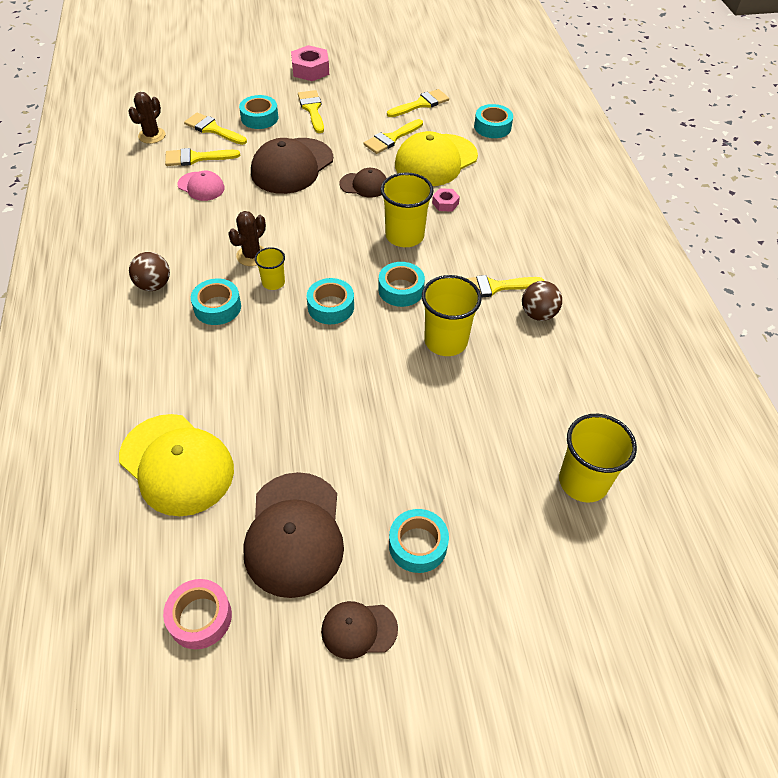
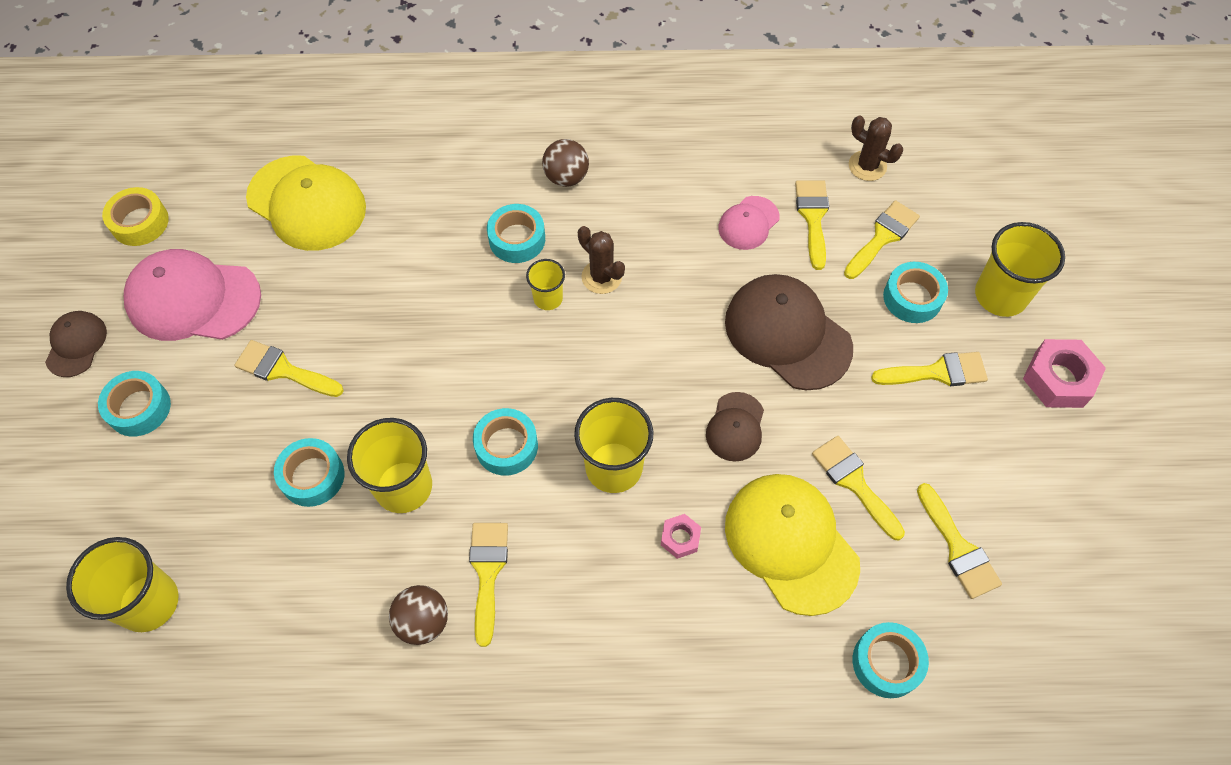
camera: 100 degrees right, 10 degrees up
yellow cap [119,414,234,516] -> yellow cap turned 105 degrees counterclockwise [246,156,366,251]
pink tape [163,579,232,649] -> yellow tape [102,187,169,246]
brown cap [243,472,344,598] -> pink cap [124,249,261,341]
turquoise tape [307,278,354,324] -> turquoise tape moved to [274,438,345,507]
none -> yellow brush [235,340,344,397]
none -> yellow cup [975,222,1065,317]

